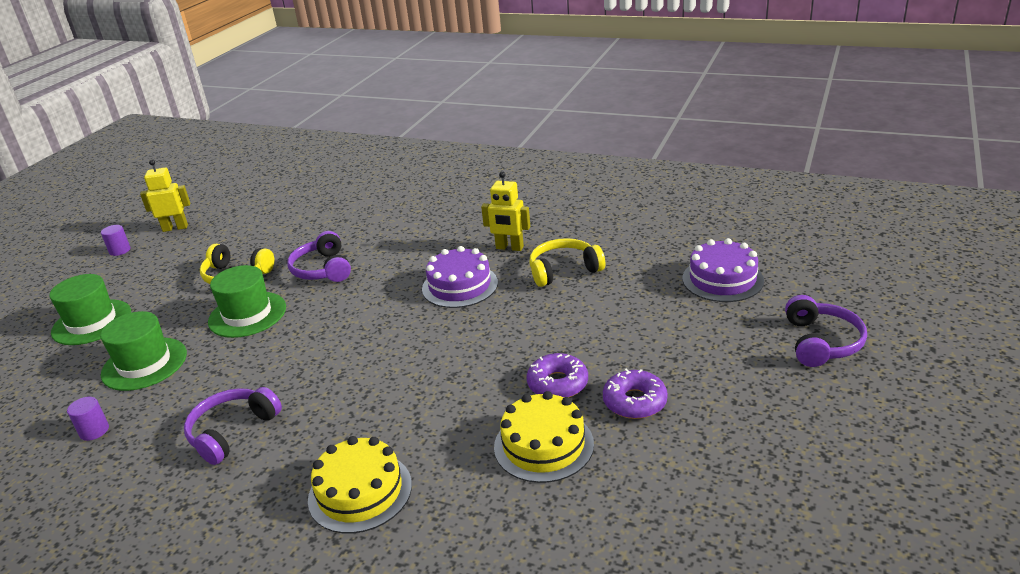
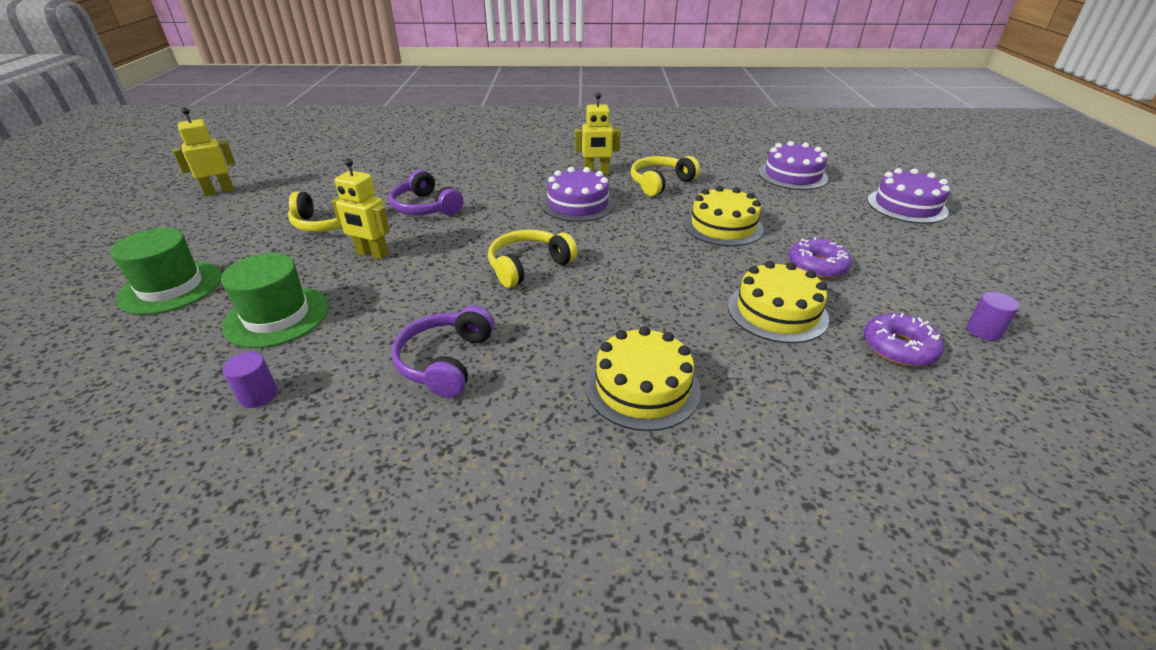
camera: 25 degrees left, 5 degrees up
purple cylinder [101,225,130,256] -> purple cylinder moved to [966,292,1020,341]
green hat [208,265,286,338] -> yellow robot [332,158,390,259]
purple donut [526,353,588,397] -> purple donut moved to [864,313,944,366]
purple headphones [785,295,867,367] -> purple cake [867,168,950,224]
none -> yellow headphones [488,230,577,288]
none -> yellow cake [684,186,764,246]

